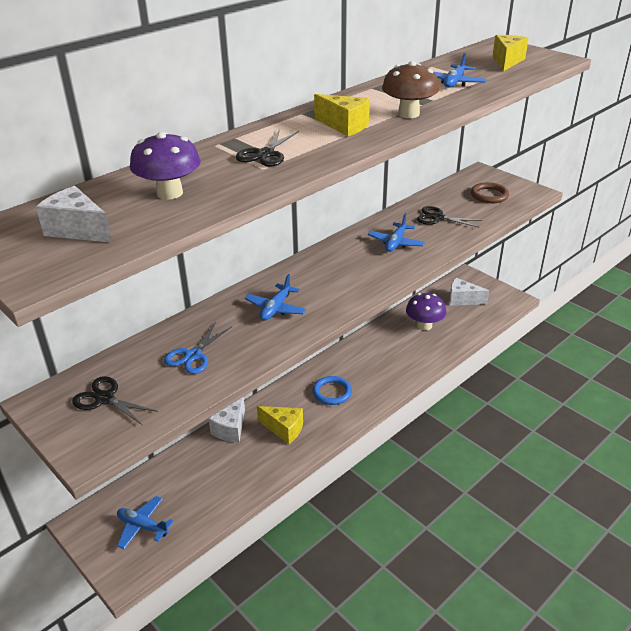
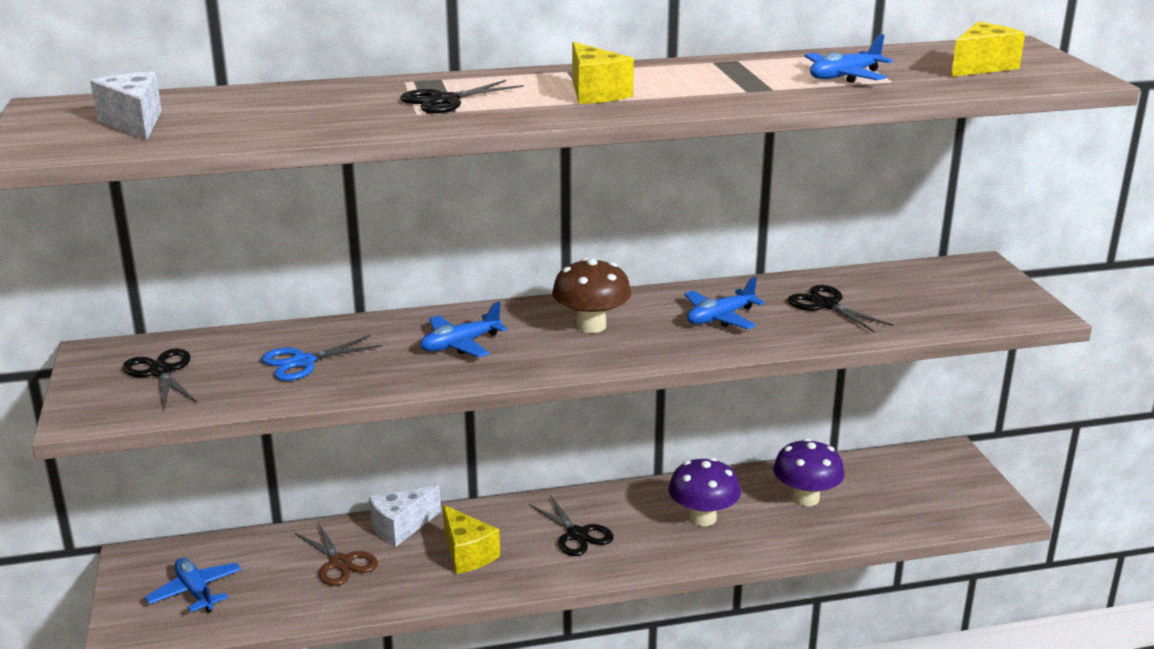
camera: 30 degrees right, 10 degrees down
purple mushroom [130,132,201,200] -> purple mushroom moved to [668,458,741,526]
blue ring [312,376,352,405] -> black scissors [529,495,614,556]
brown mushroom [382,61,439,118] -> brown mushroom moved to [552,258,632,333]
white cheese [449,278,489,306] -> none
brown ring [471,182,509,203] -> none
none -> brown scissors [295,523,378,586]

